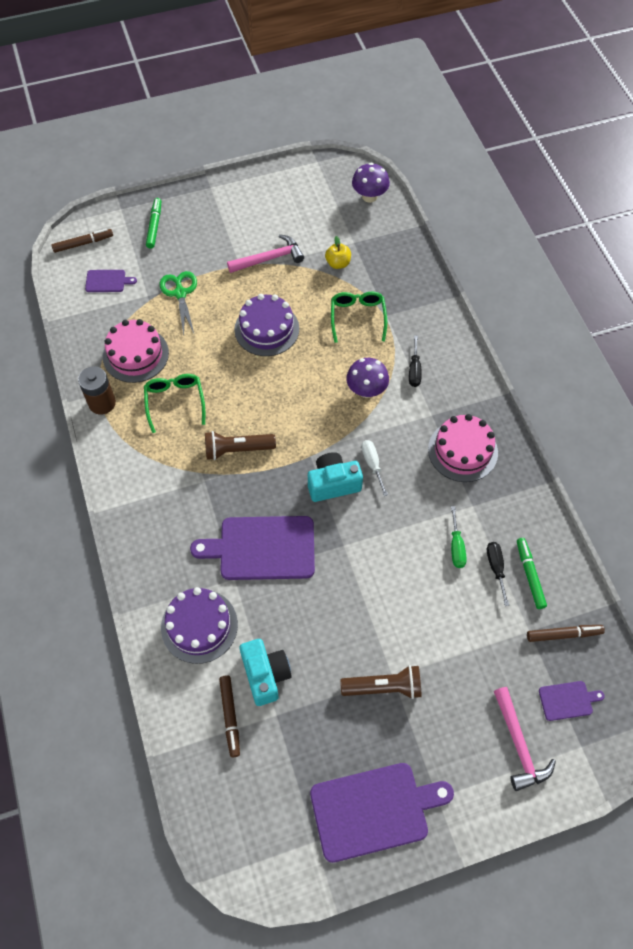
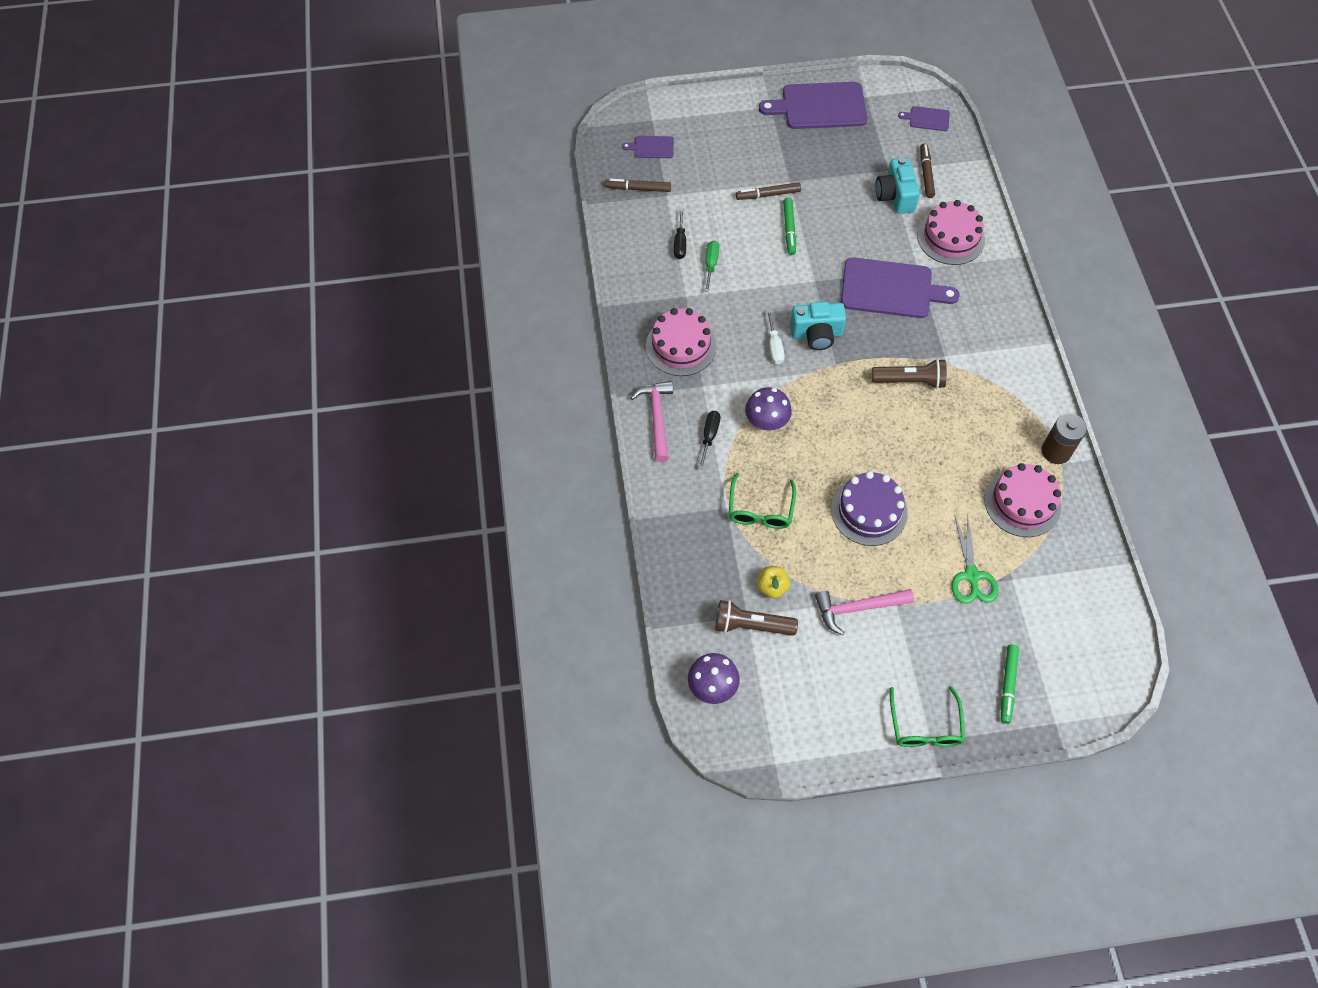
camera: 170 degrees left, 0 degrees up
brown marker [51,229,113,253] -> brown marker moved to [736,182,801,200]
purple cutting board [85,270,137,292] -> purple cutting board moved to [898,106,950,131]
green glasses [144,374,205,433] -> green glasses moved to [890,686,965,747]
purple cake [161,587,238,664] -> pink cake [917,200,985,265]
brown flashlight [340,665,422,699] -> brown flashlight moved to [716,600,798,635]
pink hammer [494,687,556,791] -> pink hammer moved to [631,381,673,462]
green marker [517,538,547,609] -> green marker moved to [783,198,796,255]

